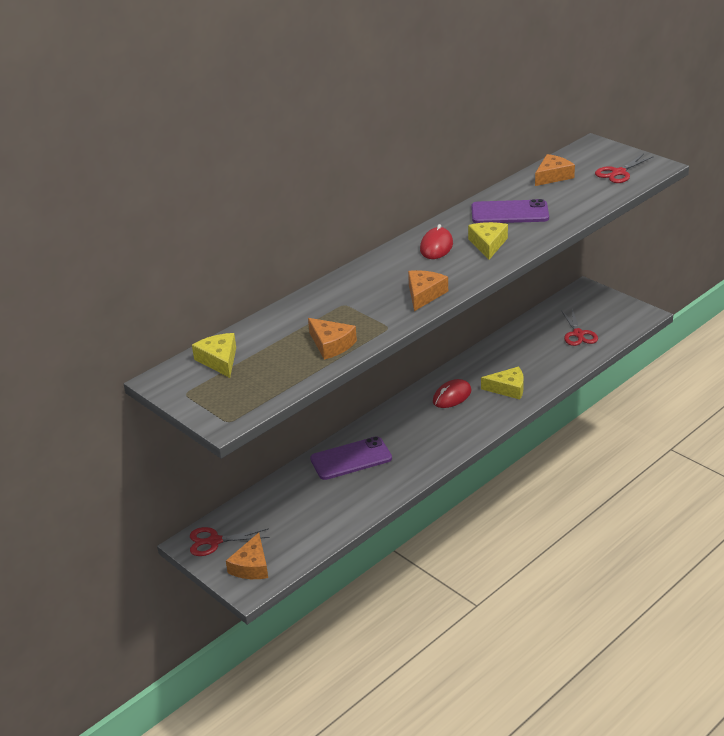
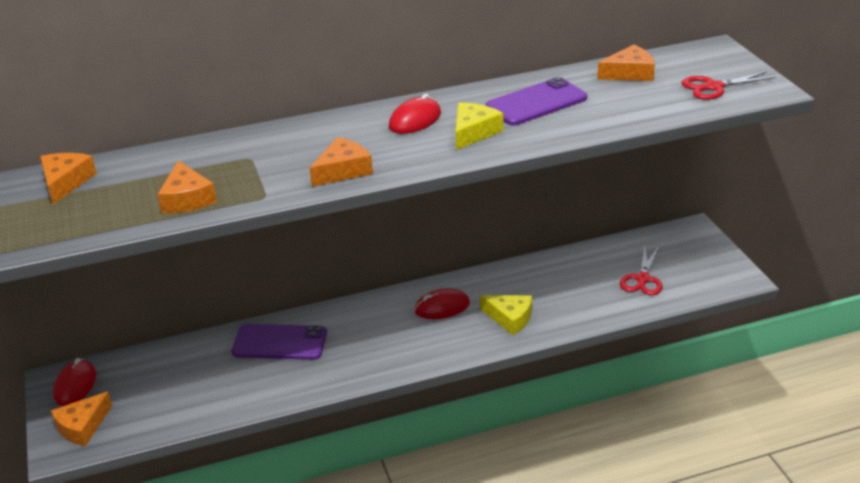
camera: 25 degrees right, 0 degrees up
red scissors [190,527,270,556] -> red mouse [53,358,96,406]
yellow cheese [192,333,236,378] -> orange cheese [40,153,97,204]
purple phone [471,199,549,223] -> purple phone turned 60 degrees counterclockwise [485,77,587,125]

